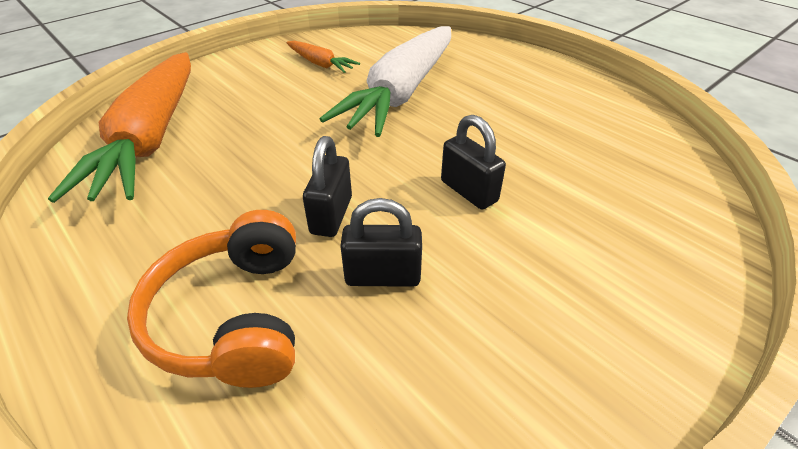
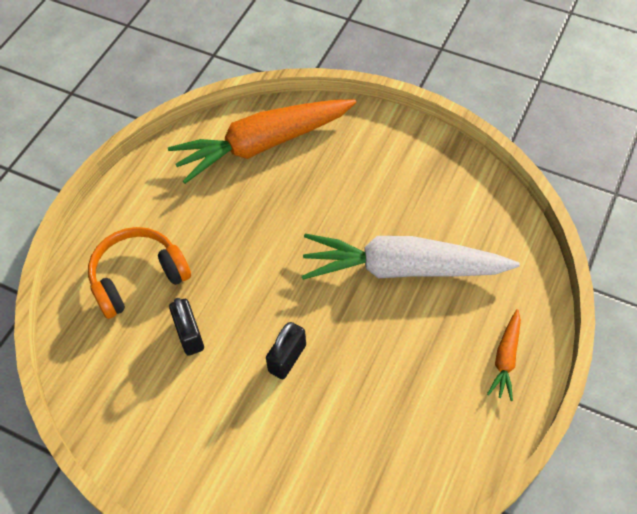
camera: 70 degrees right, 15 degrees up
orange carrot [286,41,360,73] -> orange carrot moved to [487,309,521,401]
black padlock [303,136,352,237] -> none

